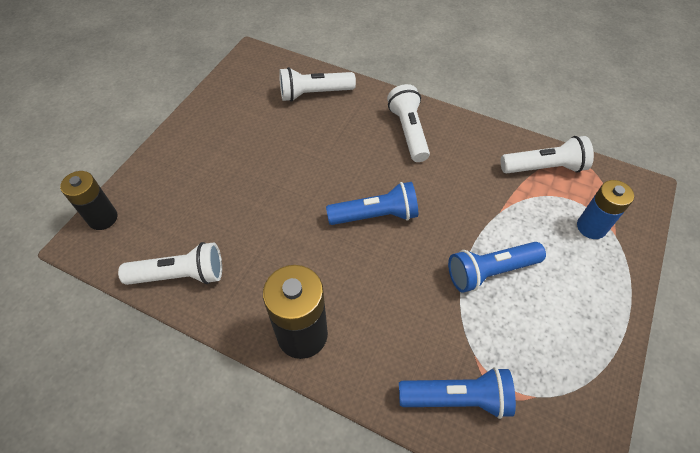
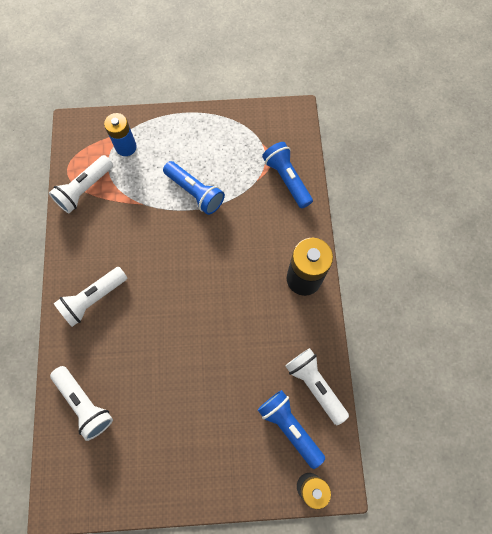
camera: 120 degrees left, 15 degrees up
blue flashlight [326,182,418,225] -> blue flashlight moved to [258,390,325,469]
white flashlight [501,136,594,174] -> white flashlight turned 105 degrees counterclockwise [49,155,113,213]

